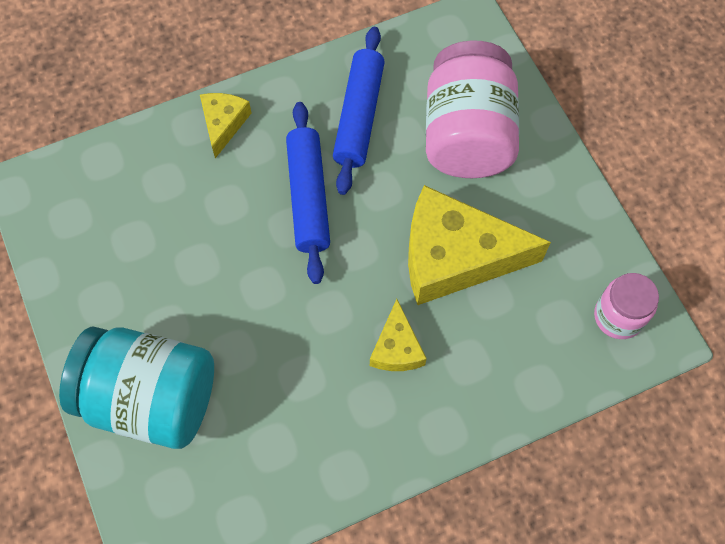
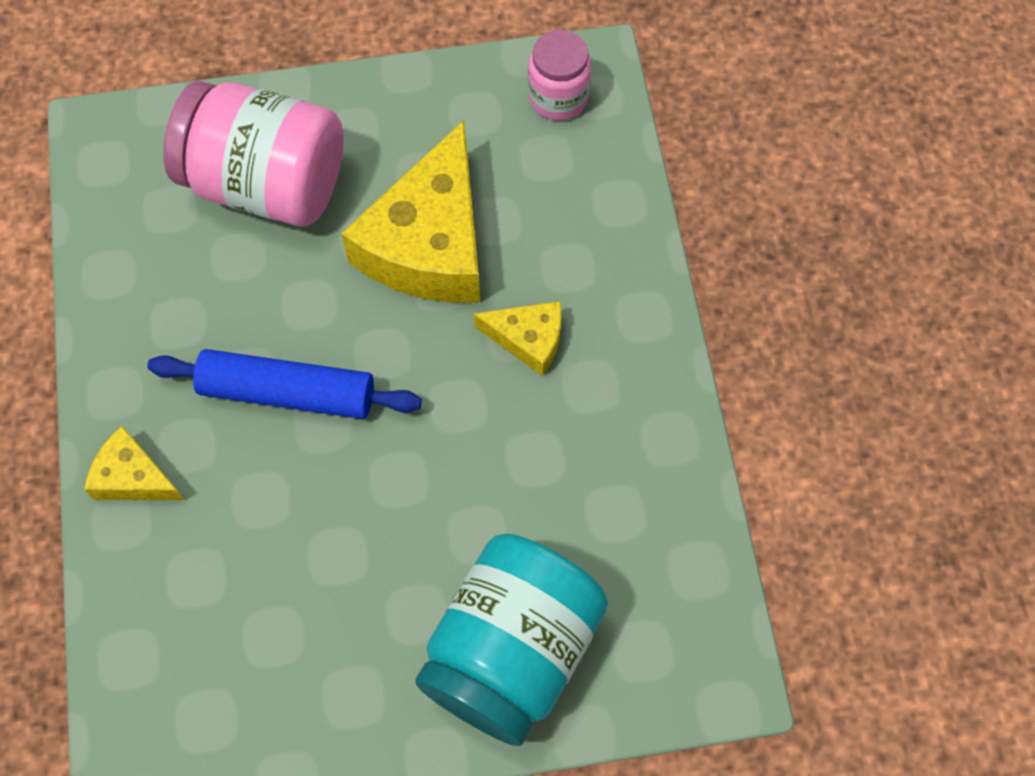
camera: 75 degrees left, 0 degrees up
blue rolling pin [333,27,385,195] -> none

